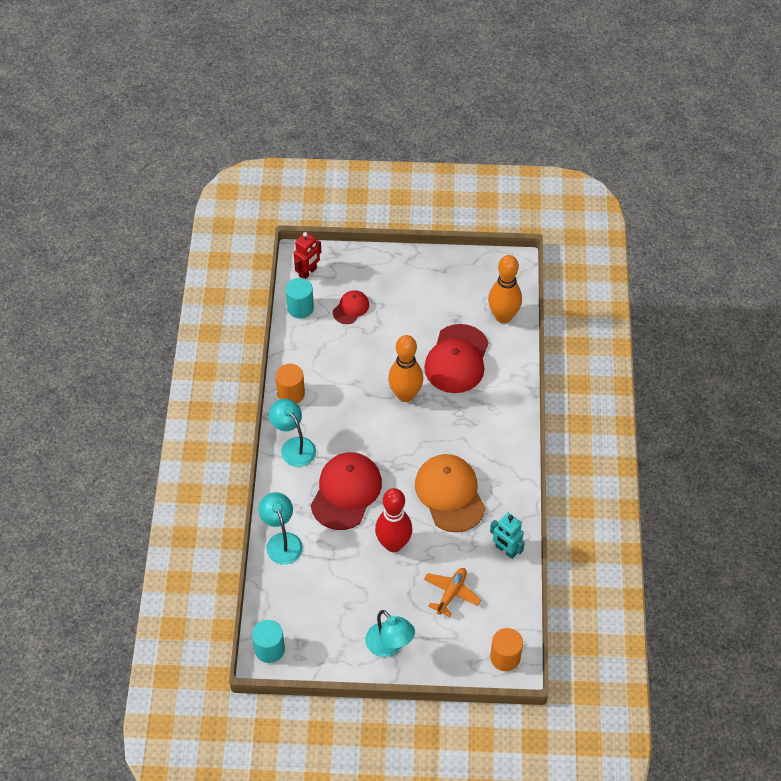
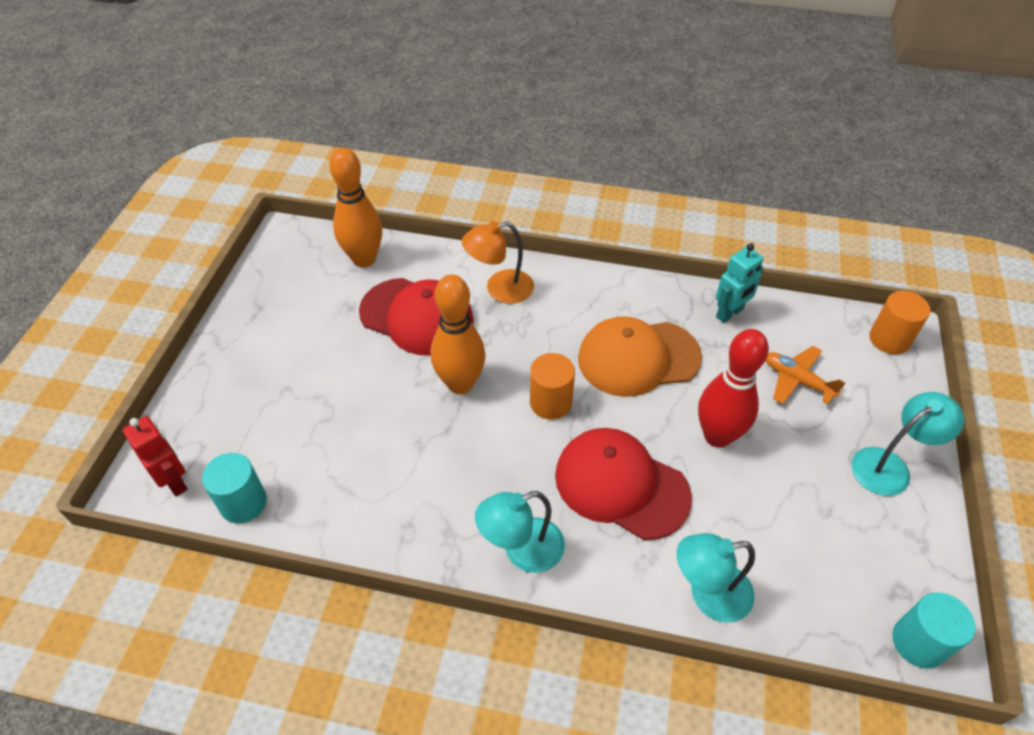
camera: 80 degrees left, 5 degrees down
orange cylinder [275,364,305,404] -> orange cylinder moved to [530,353,575,420]
red cap [333,290,369,324] -> none
none -> orange lamp [462,221,534,304]

